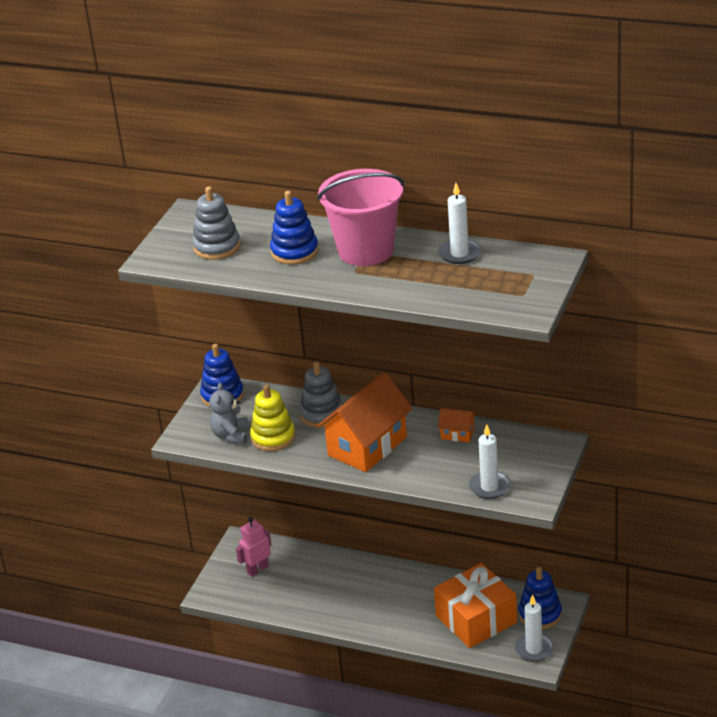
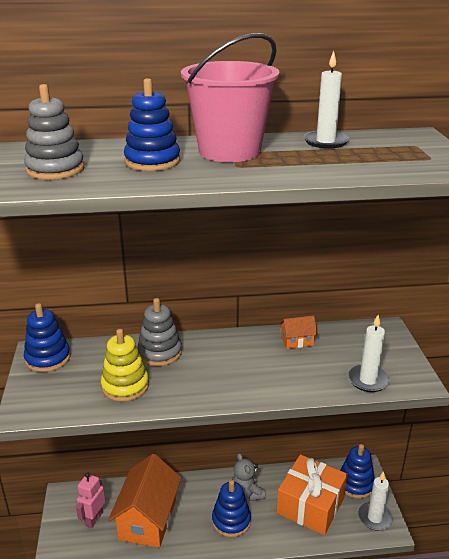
camera: 30 degrees left, 5 degrees down
grey teddy bear [209,382,249,444] -> grey teddy bear moved to [232,453,265,501]
orange house [317,372,413,472] -> orange house moved to [108,454,181,548]
none -> blue stacking toy [212,480,251,537]

